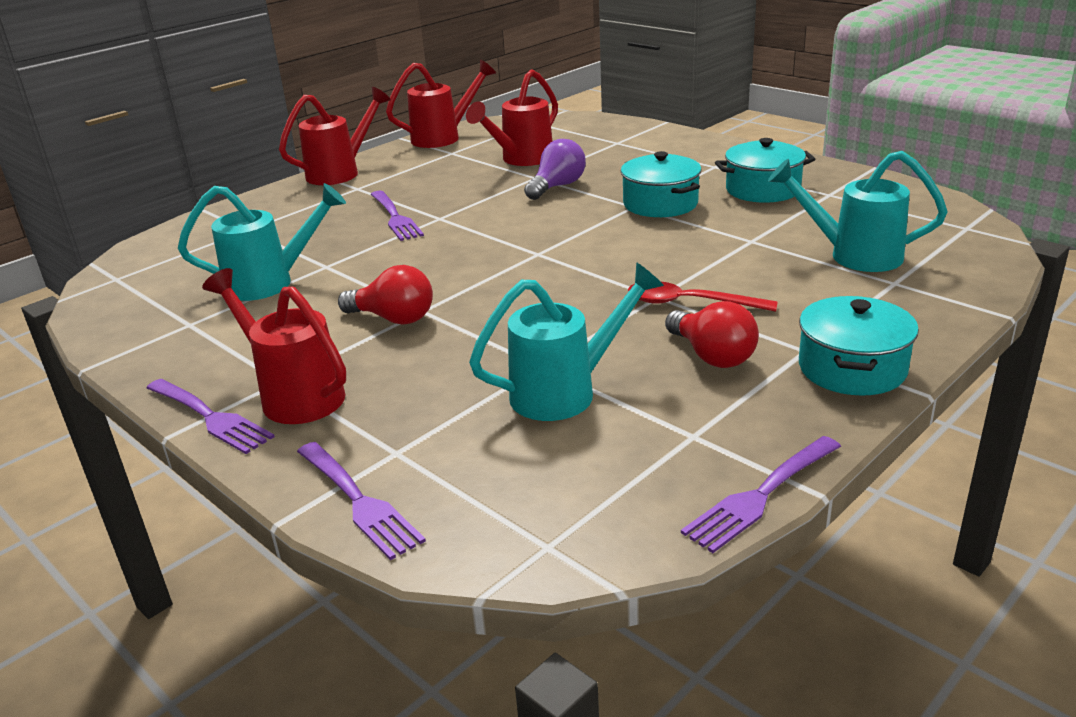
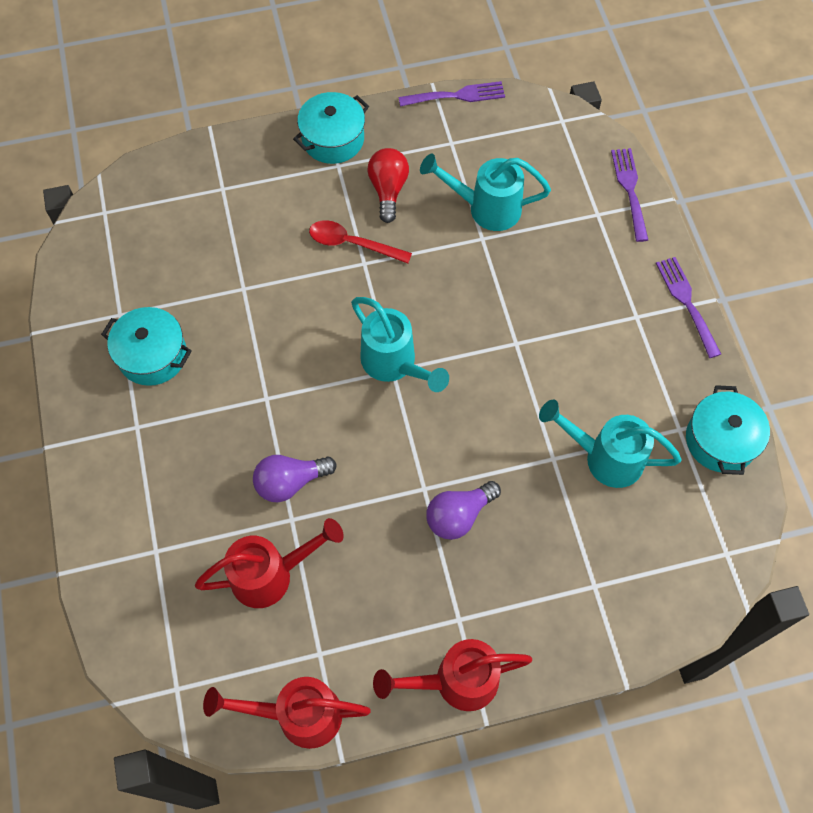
camera: 150 degrees left, 35 degrees up
red watering can [202,268,346,424] -> none
red light bulb [338,265,433,325] -> none
purple fork [370,191,424,241] -> purple light bulb [426,481,501,540]
turquoise pot [621,151,701,217] -> turquoise pot moved to [686,385,770,475]
red spoon [628,281,778,312] -> red spoon turned 150 degrees clockwise [309,220,412,263]
turquoise watering can [768,151,948,272] -> turquoise watering can moved to [351,297,449,392]

